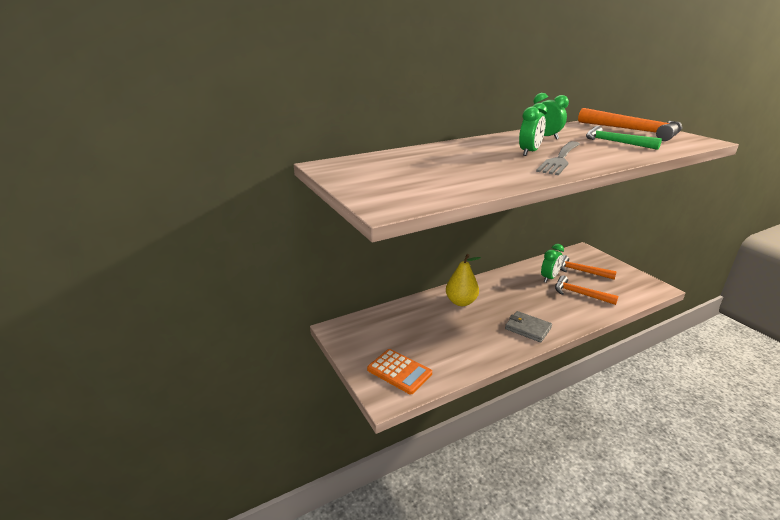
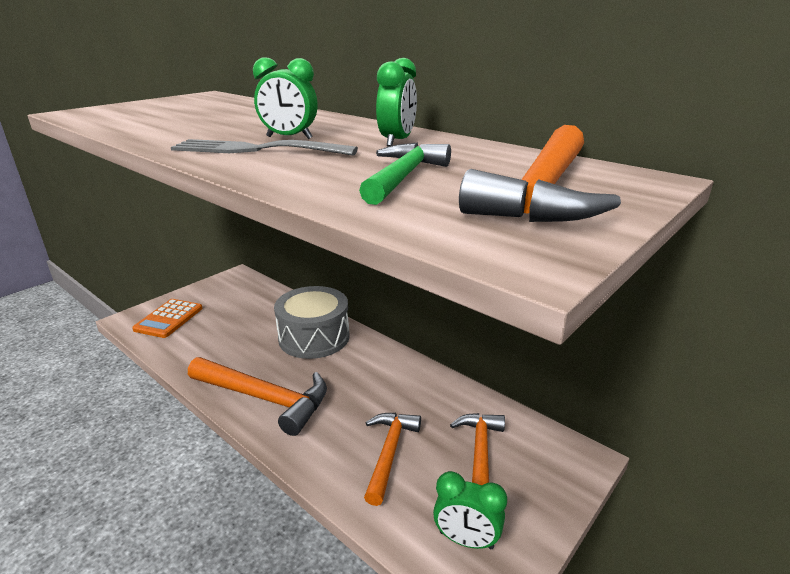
camera: 70 degrees right, 0 degrees up
yellow pear [446,254,481,306] -> grey drum [274,286,350,359]
grey wallet [505,311,552,343] -> orange hammer [188,357,327,436]
green clock [541,244,564,282] -> green clock moved to [433,471,507,549]

